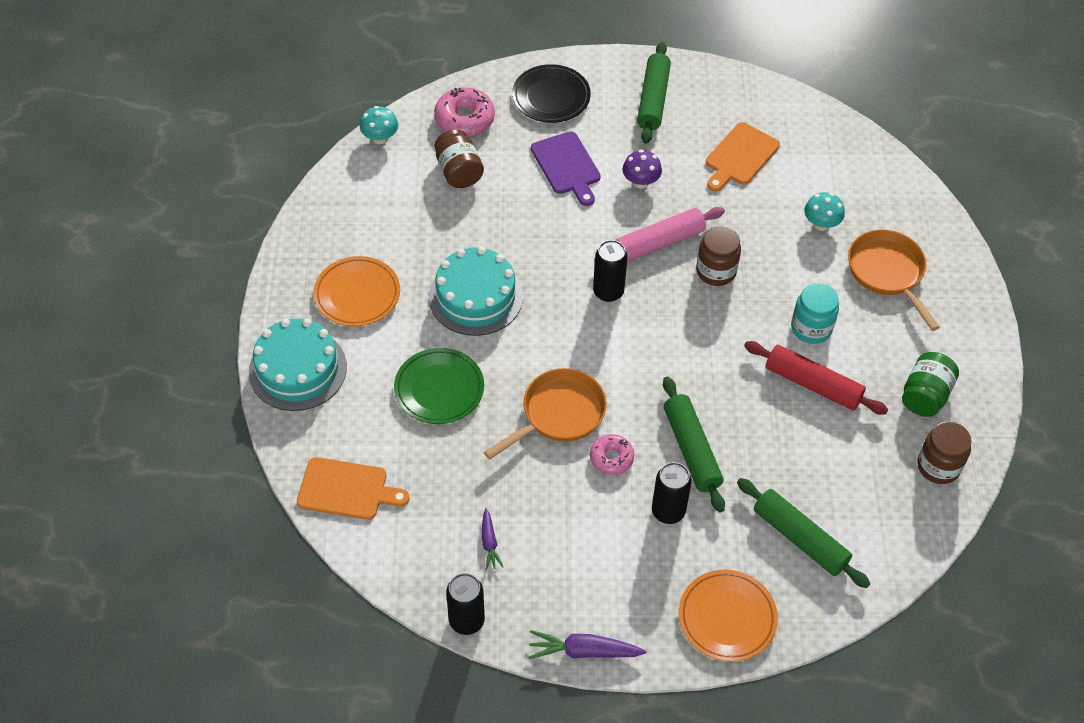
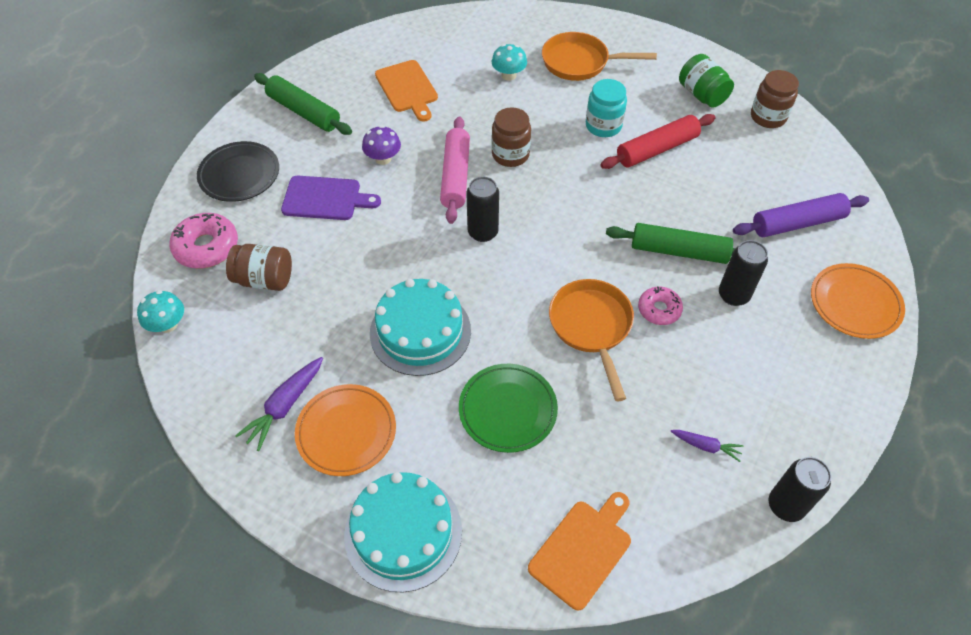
camera: 60 degrees left, 0 degrees up
purple carrot [528,630,646,659] -> purple carrot moved to [235,357,323,451]
green rolling pin [737,478,870,588] -> purple rolling pin [733,193,869,237]

